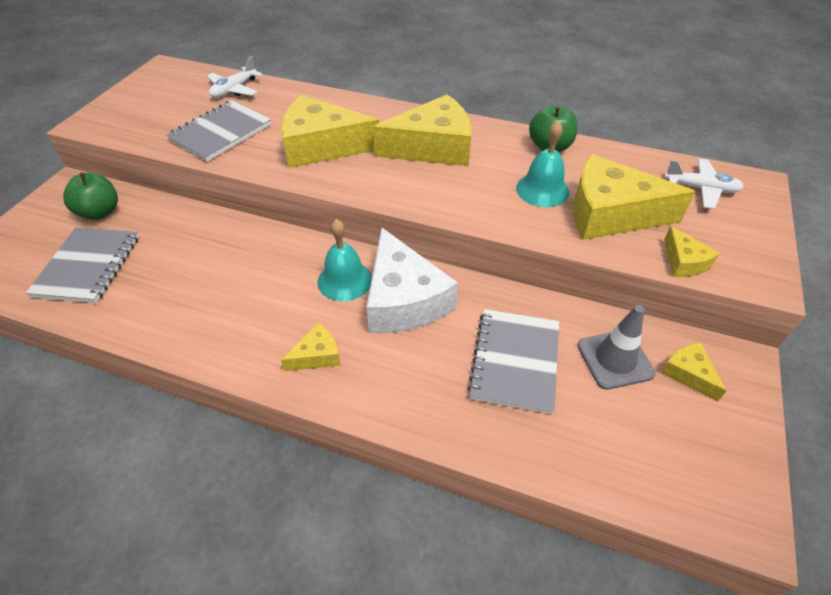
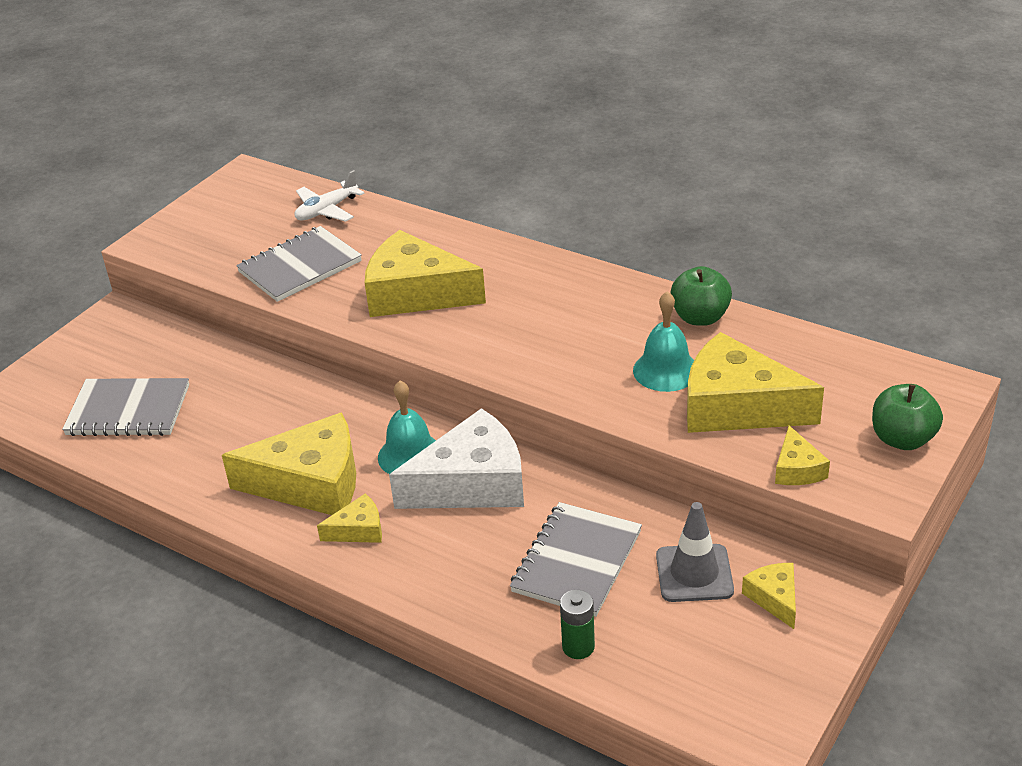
camera: 15 degrees right, 10 degrees down
grey notebook [26,227,139,303] -> grey notebook turned 75 degrees clockwise [62,378,189,436]
green apple [63,172,118,220] -> green apple moved to [872,384,943,450]
white cheese [367,227,458,333] -> white cheese turned 105 degrees counterclockwise [389,408,524,509]
yellow cheese [373,95,472,166] -> yellow cheese moved to [222,412,356,515]
white plane [664,159,744,209] -> none
none -> green battery [560,590,595,659]

